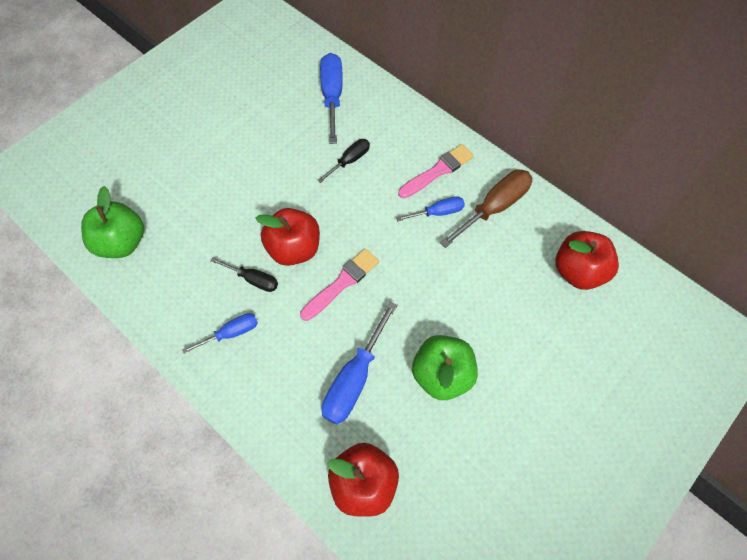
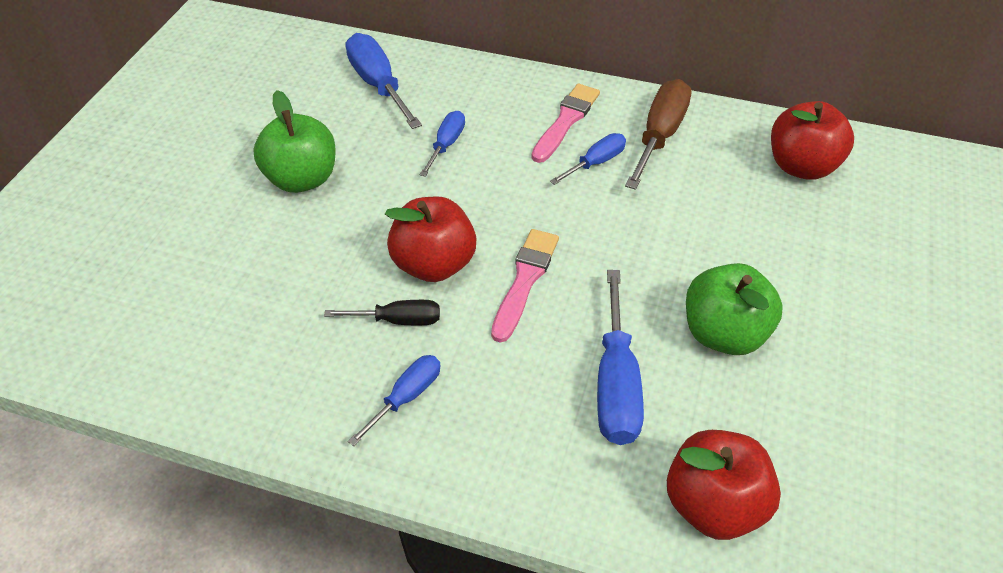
camera: 25 degrees left, 15 degrees down
green apple [81,186,144,258] -> green apple moved to [253,90,336,193]
black screwdriver [317,139,370,183] -> blue screwdriver [419,111,465,177]

